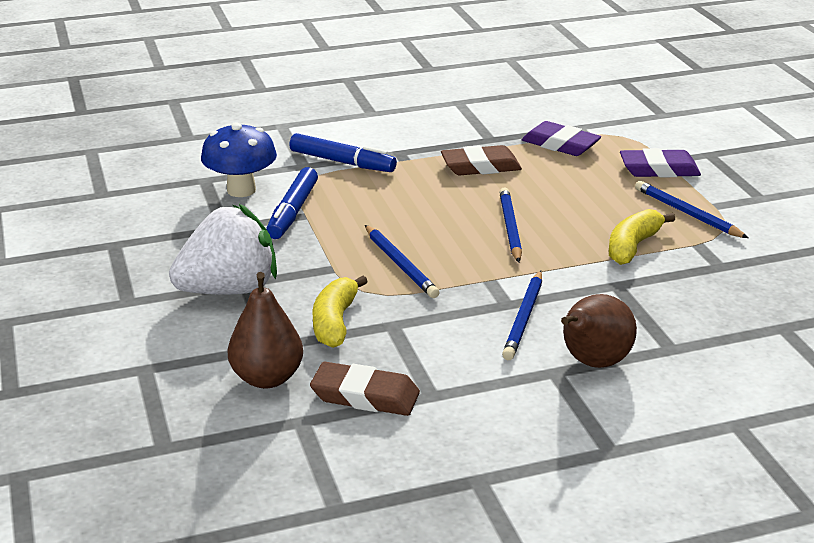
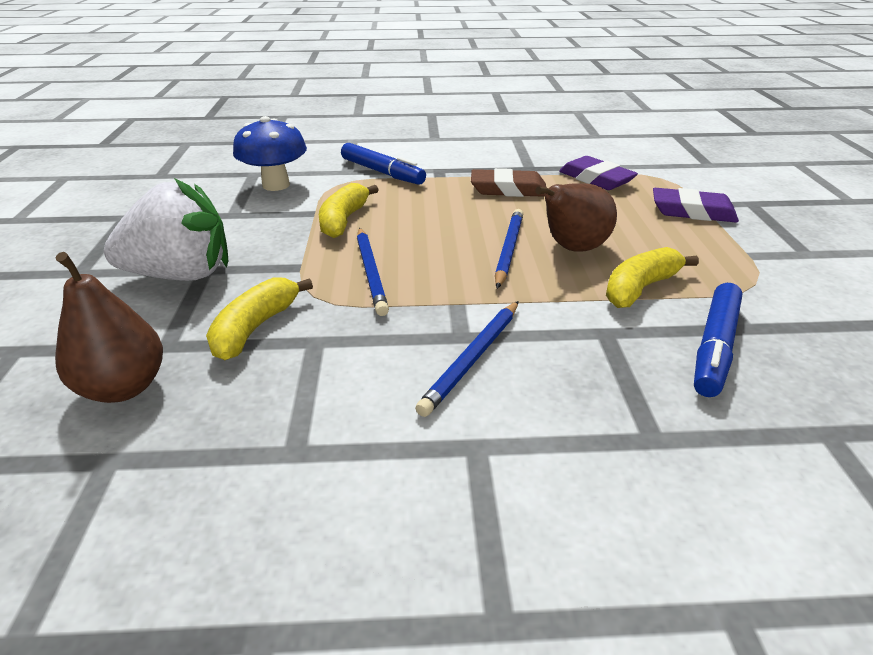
camera: 15 degrees right, 5 degrees up
blue marker [266,167,318,239] -> blue marker moved to [694,283,743,397]
brown eraser [310,362,420,416] -> none
brown pear [561,294,637,368] -> brown pear moved to [535,183,617,252]
blue pencil [635,181,748,238] -> none
none -> yellow banana [319,183,379,238]

